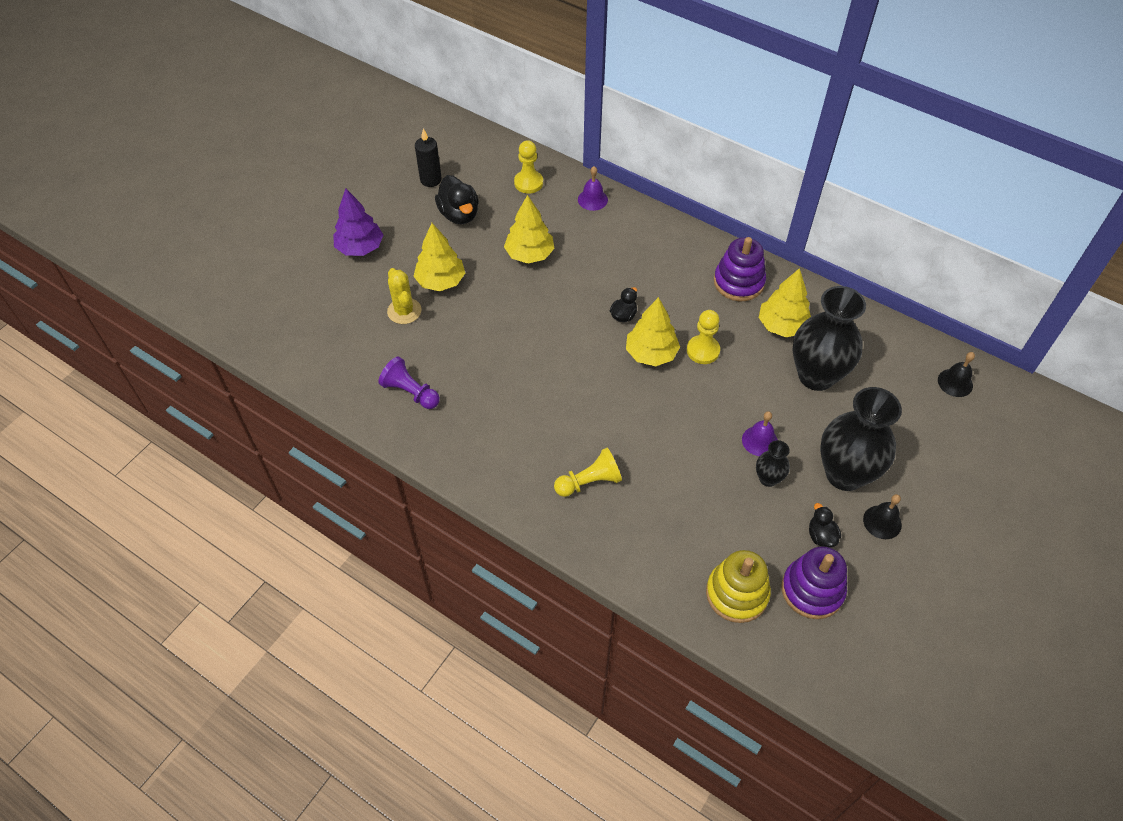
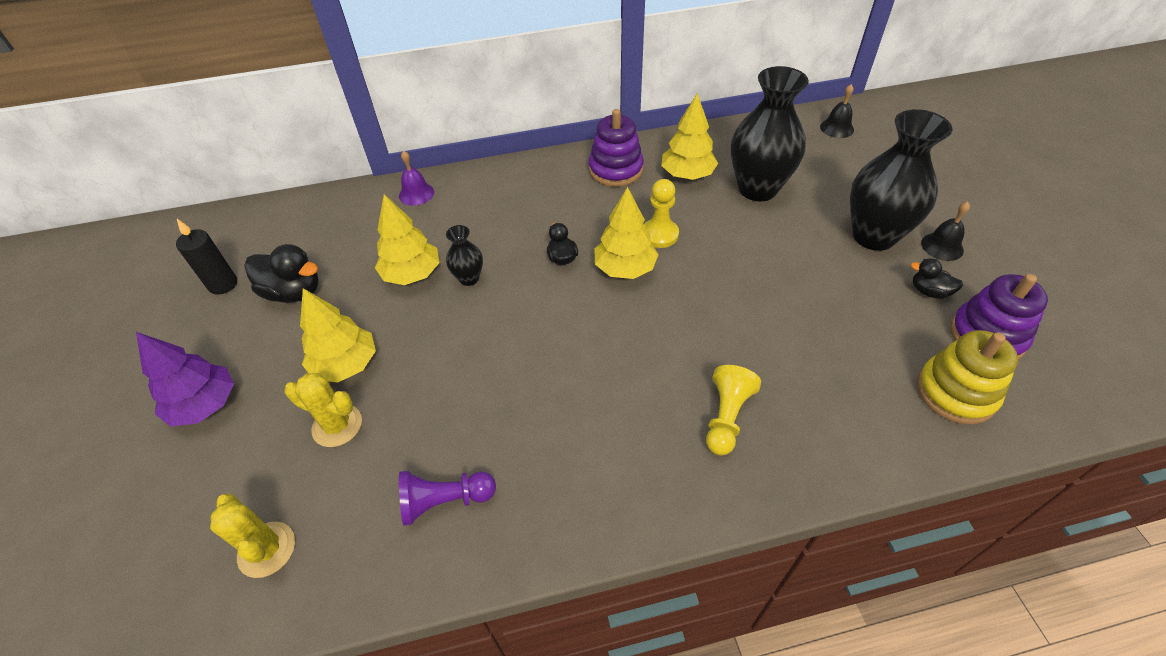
camera: 45 degrees left, 5 degrees down
yellow pawn [514,140,543,194] -> none
purple bell [742,411,778,456] -> none
black vase [756,440,790,487] -> black vase moved to [446,225,483,286]
none -> yellow cactus [210,493,295,578]

